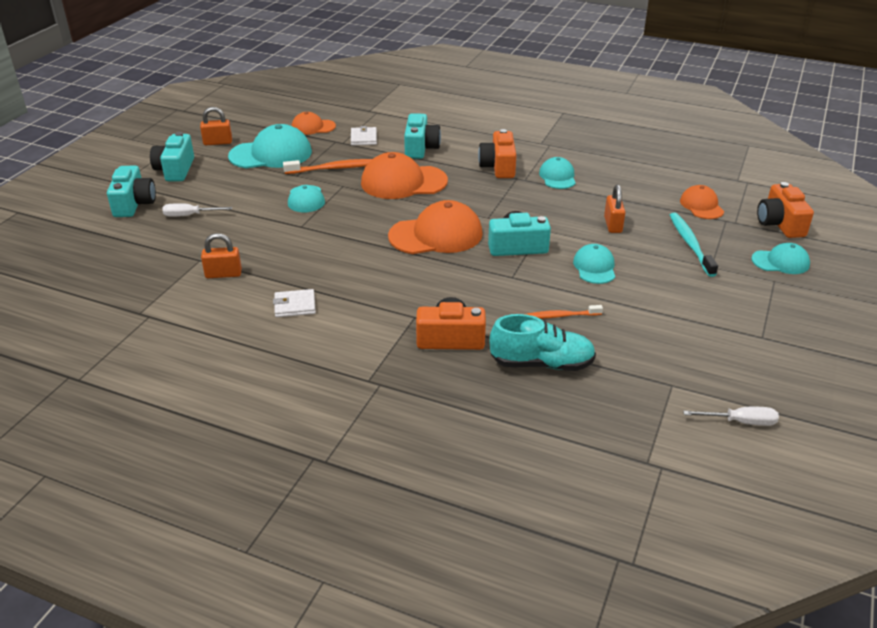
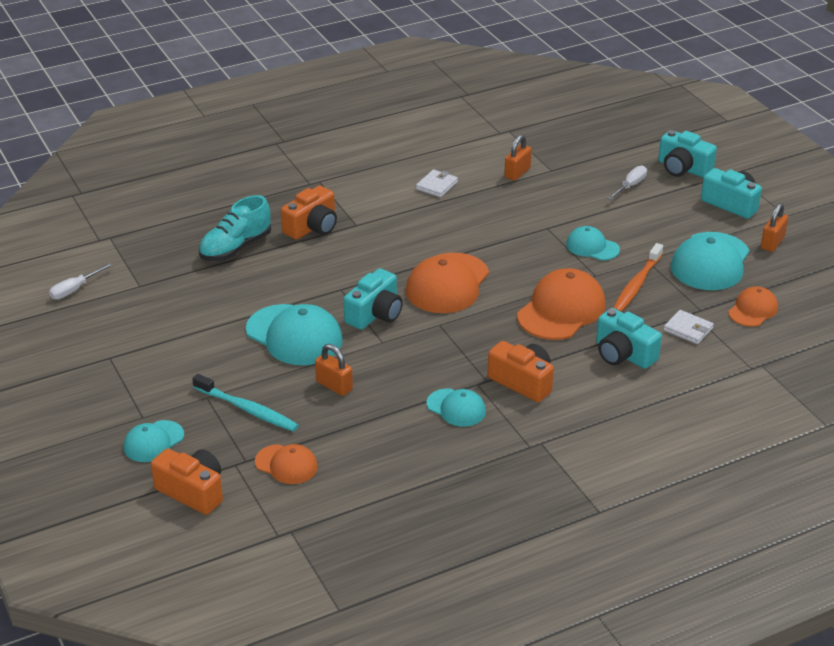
camera: 130 degrees right, 0 degrees up
orange toothbrush [526,305,603,319] -> none
turquoise cap [573,244,615,284] -> turquoise cap [246,304,343,365], size x1.77

